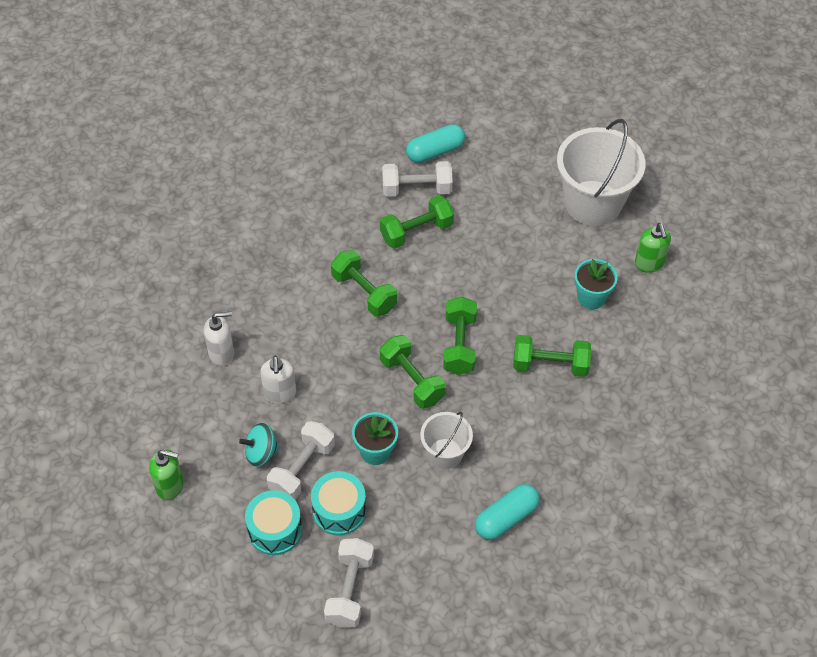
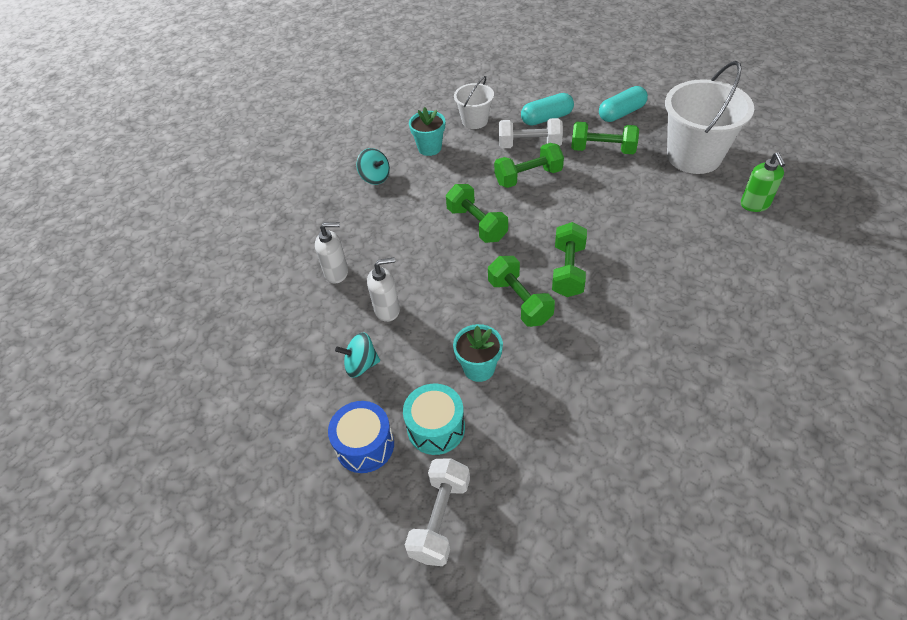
camera: 10 degrees right, 5 degrees down
green soap dispenser [149,449,184,500] -> none
turquoise drum [245,490,302,555] -> blue drum [328,401,394,473]
white soap dispenser [260,356,296,404] -> white soap dispenser turned 105 degrees counterclockwise [367,258,400,322]
white dumbbell [267,421,335,500] -> none
white bucket [420,412,473,469] -> white bucket moved to [454,76,494,129]
turquoise capsule [475,484,540,540] -> turquoise capsule moved to [599,86,648,122]
green dumbbell [513,335,591,377] -> green dumbbell moved to [571,122,639,154]
turquoise flower pot [574,259,618,309] -> turquoise flower pot moved to [409,107,445,156]
none -> turquoise spinning top [356,148,390,185]

